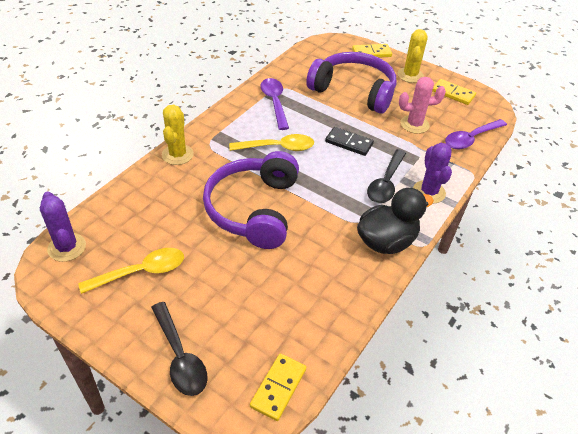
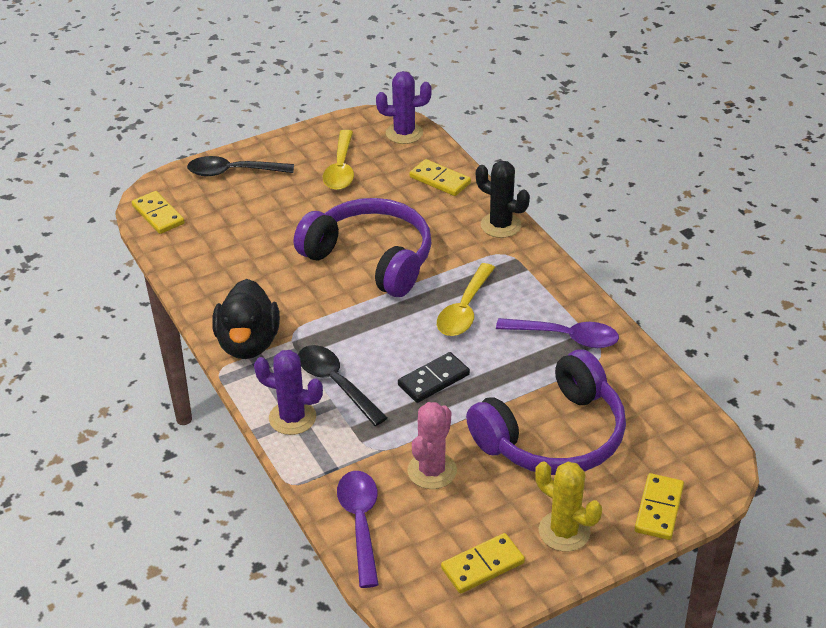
camera: 120 degrees right, 5 degrees down
yellow cactus [162,105,194,165] -> black cactus [476,161,530,238]
none -> yellow domino [410,159,471,196]

